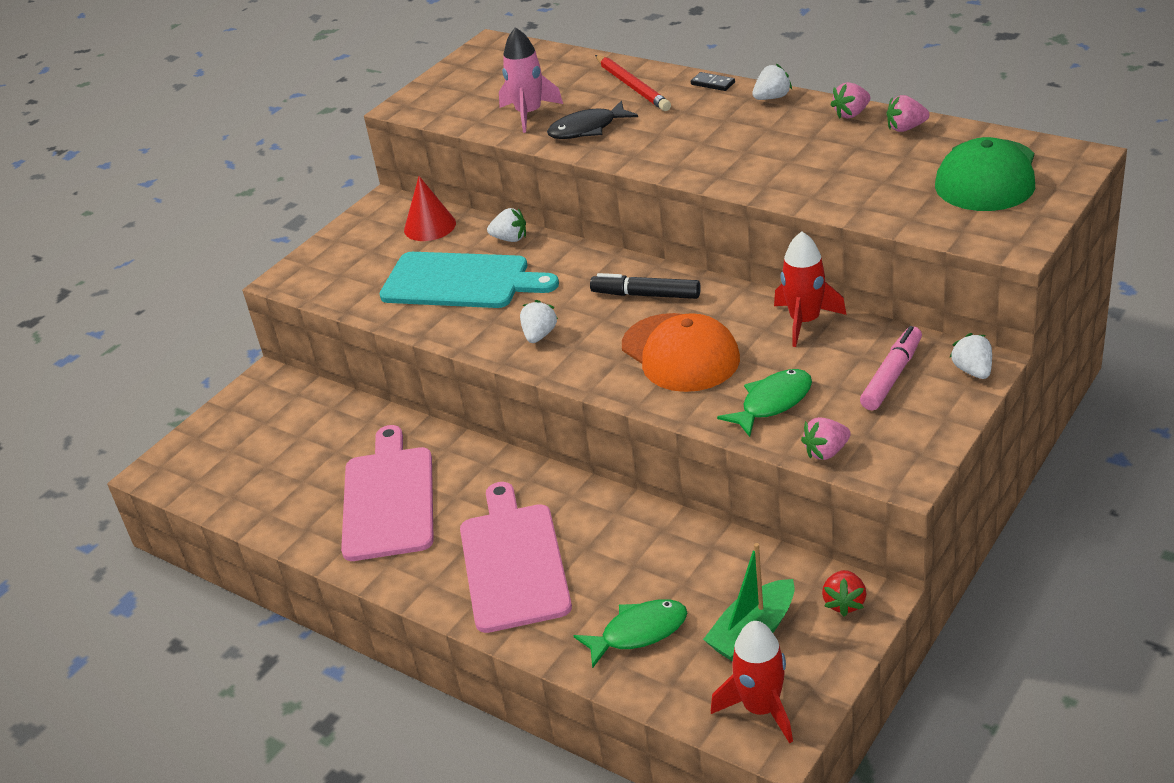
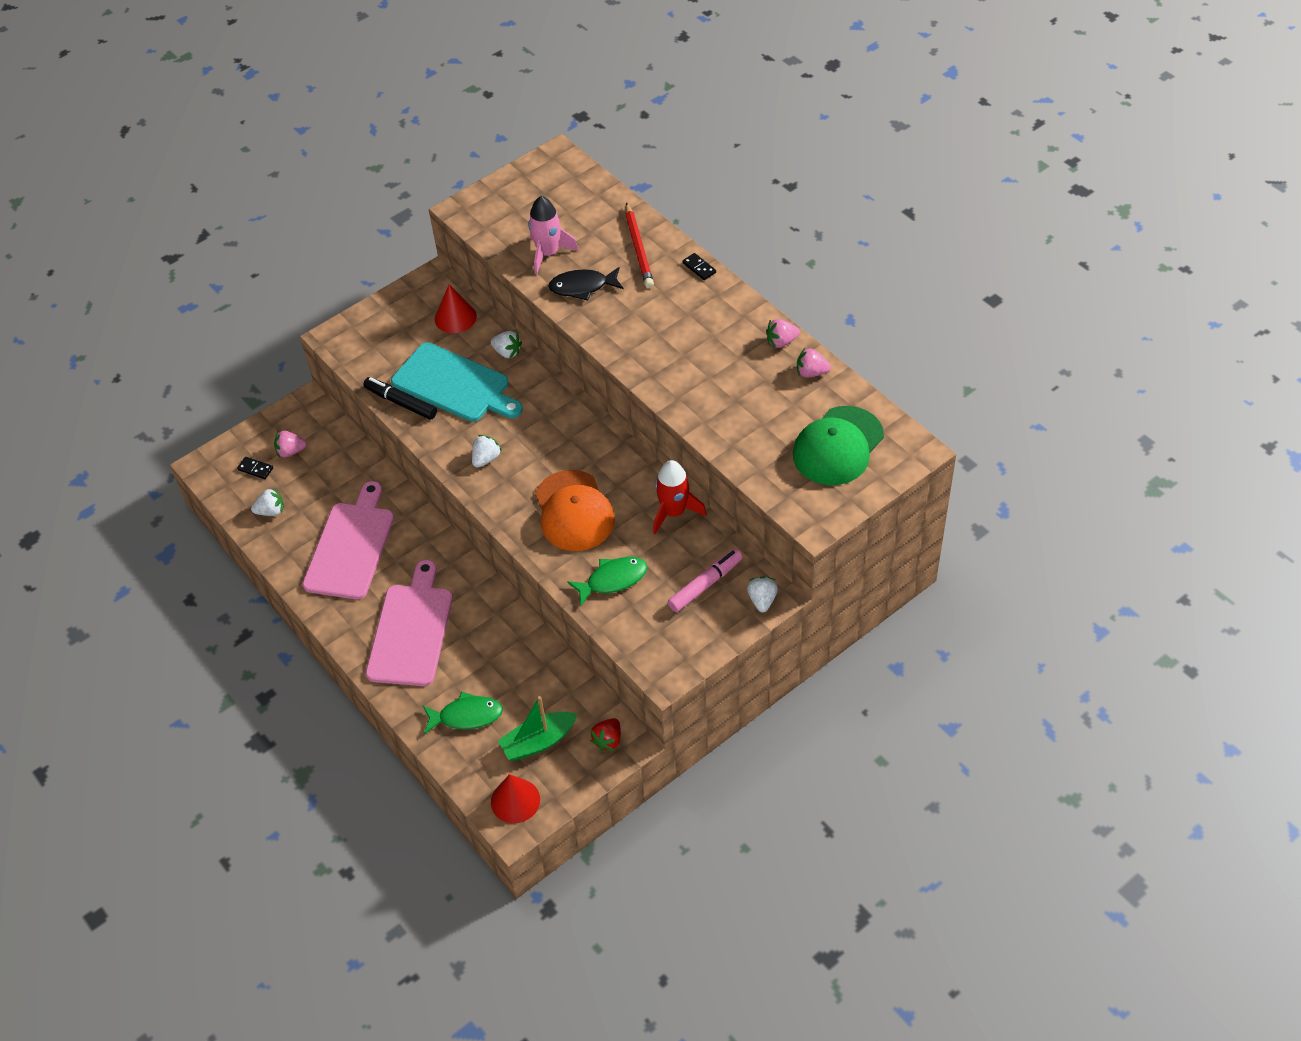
camera: 15 degrees right, 15 degrees up
black marker [590,273,701,299] -> black marker moved to [363,377,437,420]
red rocket [711,621,793,744] -> red cone [491,774,540,823]
white strawberry [752,63,792,100] -> white strawberry moved to [251,487,284,516]
pink strawberry [801,417,851,460] -> pink strawberry moved to [274,431,307,458]
none -> black domino [237,457,273,479]

